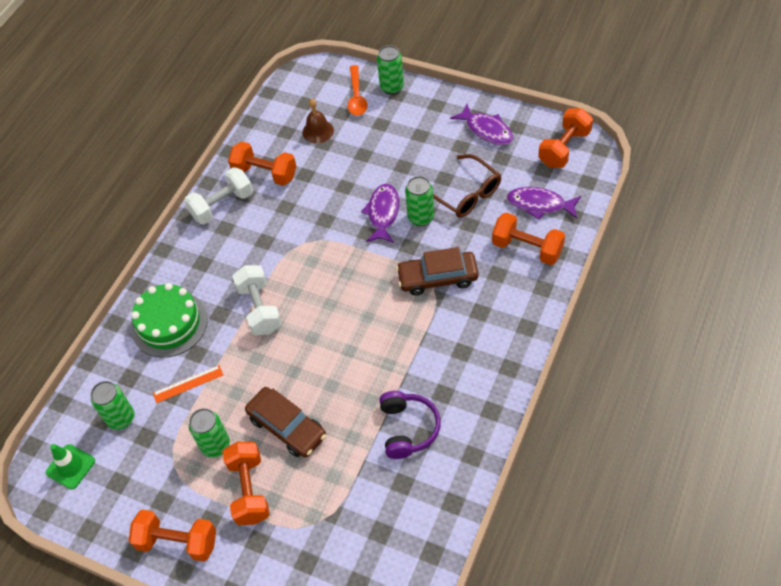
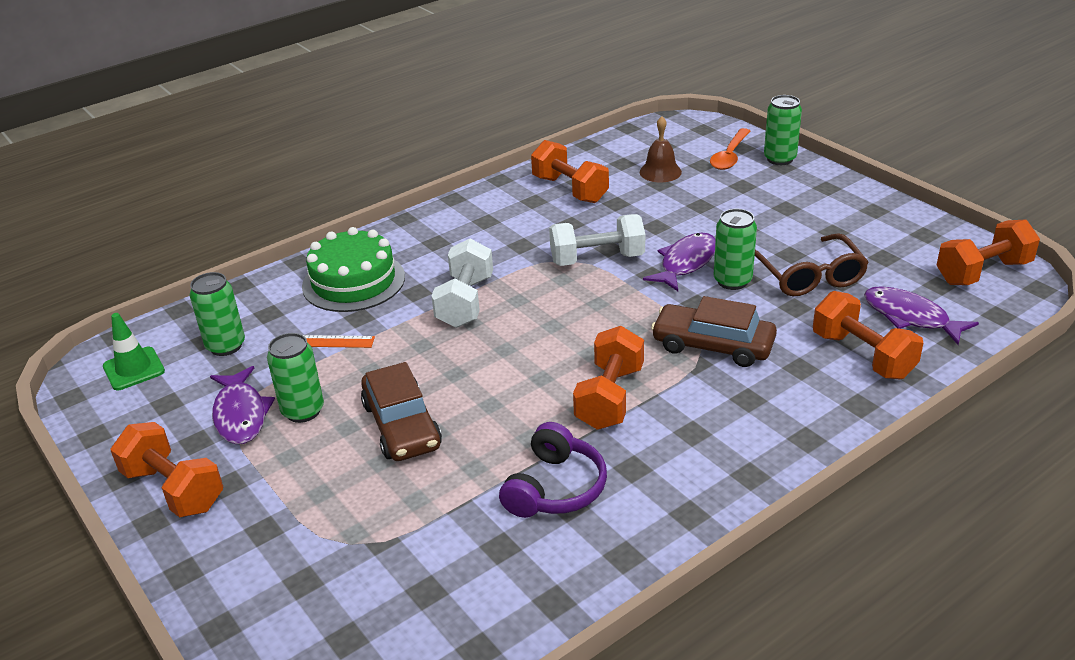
camera: 25 degrees right, 20 degrees down
white dumbbell [184,167,253,224] -> white dumbbell moved to [549,214,645,266]
orange dumbbell [222,442,270,525] -> orange dumbbell moved to [573,326,644,430]
purple fish [450,104,513,145] -> purple fish moved to [210,366,275,444]

